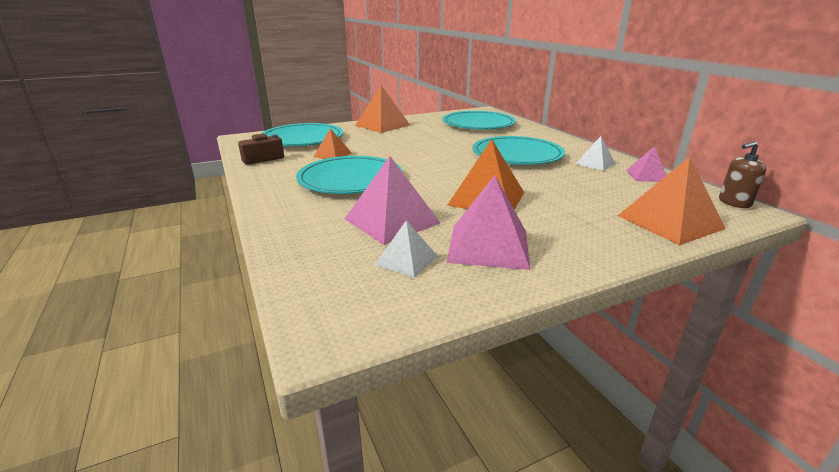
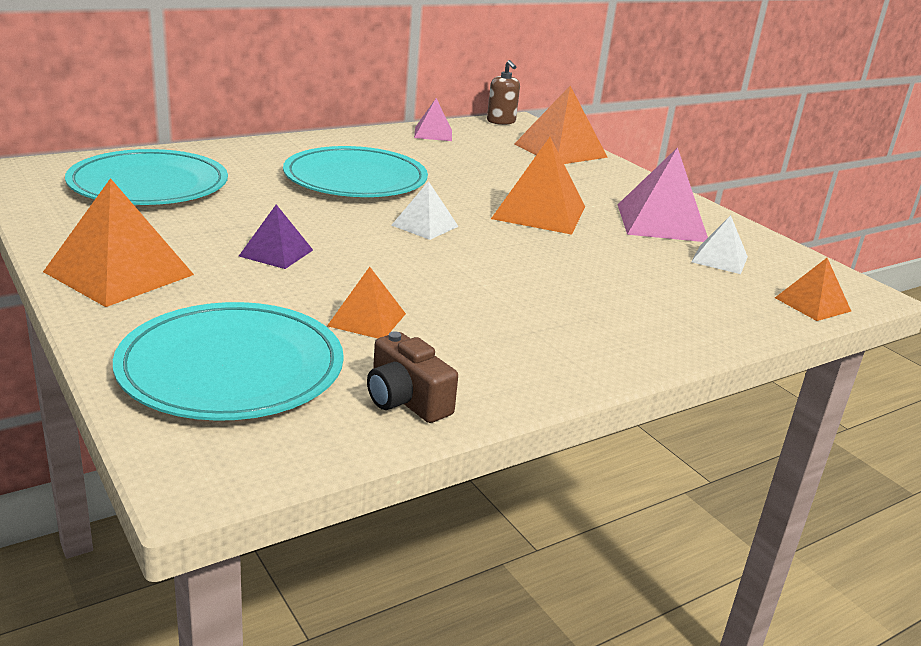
camera: 100 degrees left, 0 degrees up
turquoise plate [296,156,402,194] -> none
pink pyramid [345,156,440,245] -> none
white pyramid [576,136,615,171] -> white pyramid moved to [391,181,459,240]
none -> purple pyramid [239,204,313,269]
none -> orange pyramid [775,258,851,321]

